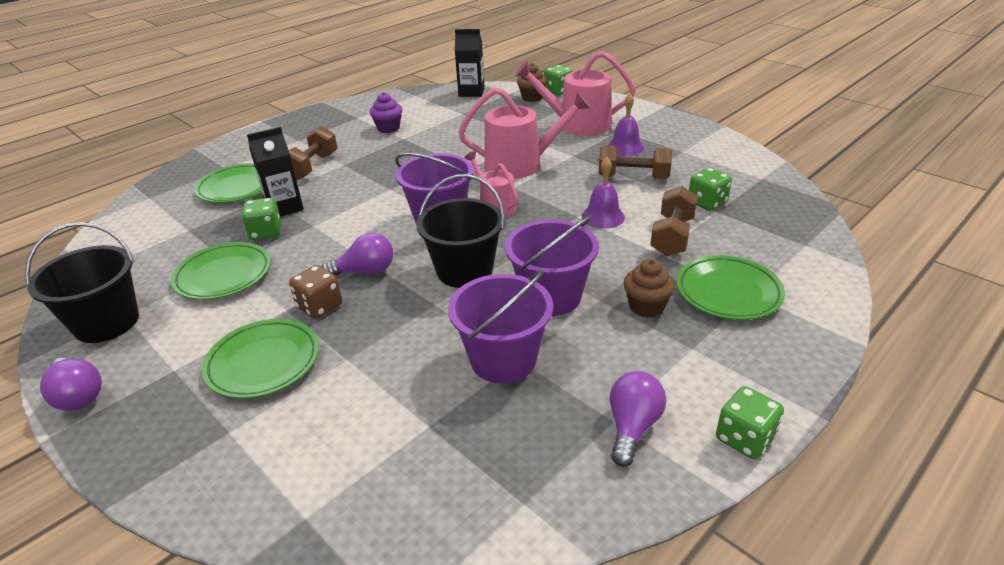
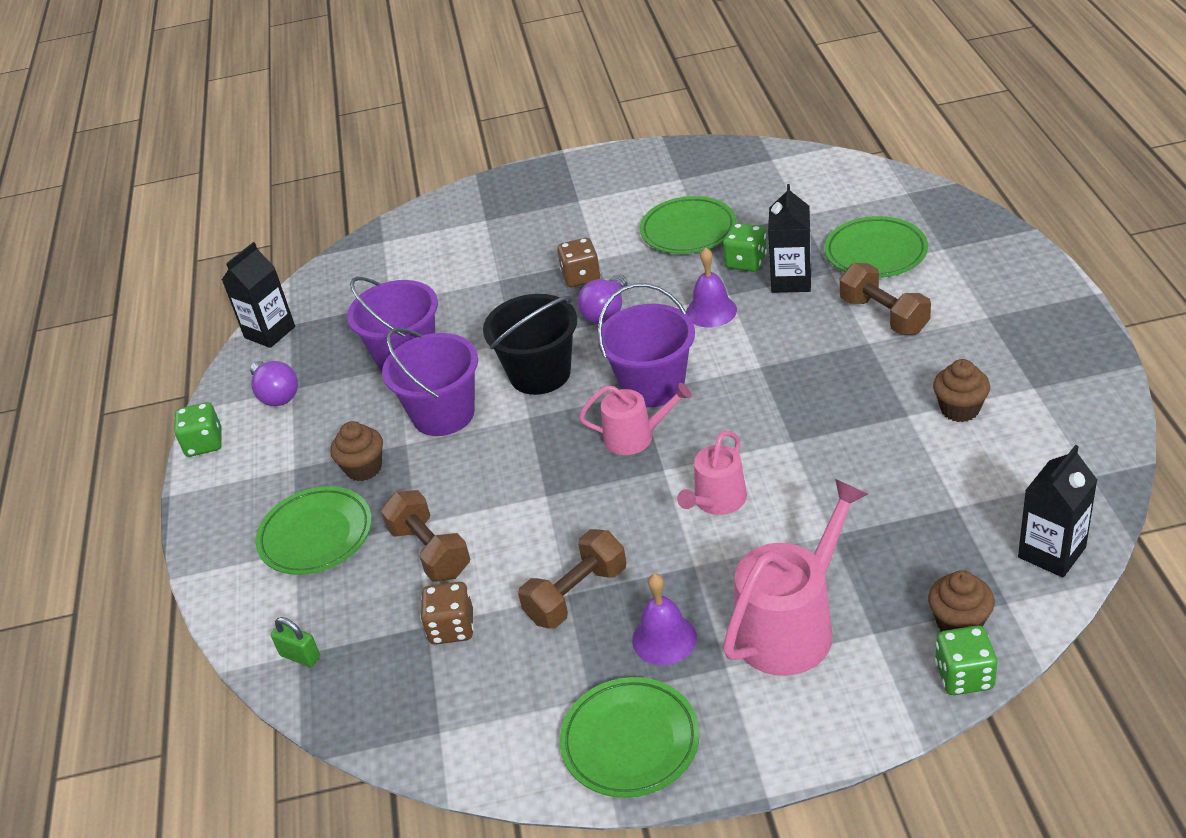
camera: 130 degrees right, 5 degrees up
black bucket [25,222,139,343] -> none
purple light bulb [40,358,102,411] -> none
green plate [202,319,319,399] -> green plate moved to [560,677,700,798]
purple cupcake [370,92,402,133] -> brown cupcake [933,359,990,422]
pink watering can [459,88,591,179] -> pink watering can [677,430,747,515], size x0.59
purple bell [582,157,625,229] -> purple bell moved to [686,248,737,328]
green dice [689,168,732,211] -> brown dice [420,582,474,645]
none -> black carton [222,242,295,348]
none -> green padlock [271,617,320,667]

